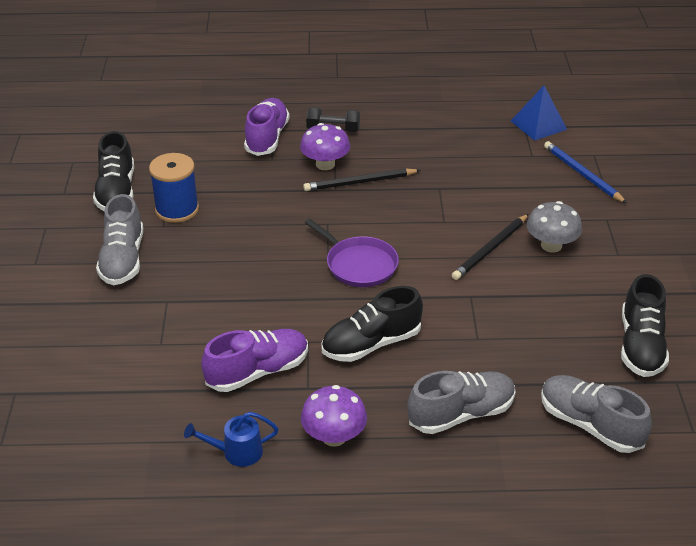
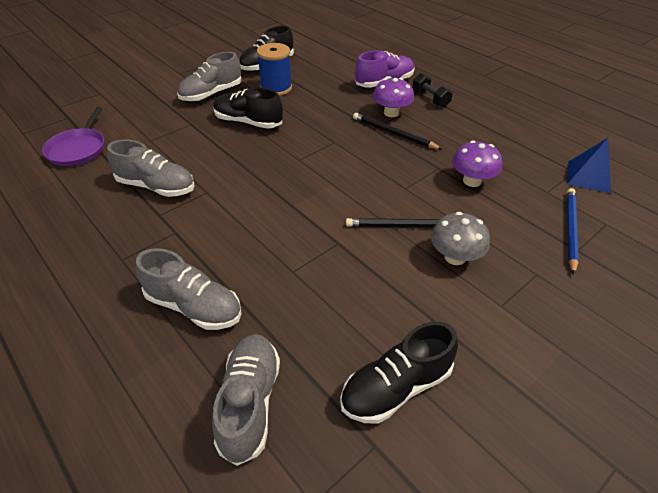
camera: 50 degrees right, 5 degrees up
blue watering can [184,412,279,467] -> none
purple shoe [201,329,308,392] -> grey shoe [107,140,195,197]
purple mushroom [301,385,367,447] -> purple mushroom moved to [452,141,502,187]
purple pan [305,219,399,287] -> purple pan moved to [42,107,104,166]
black shoe [322,286,423,362] -> black shoe moved to [213,87,283,129]

